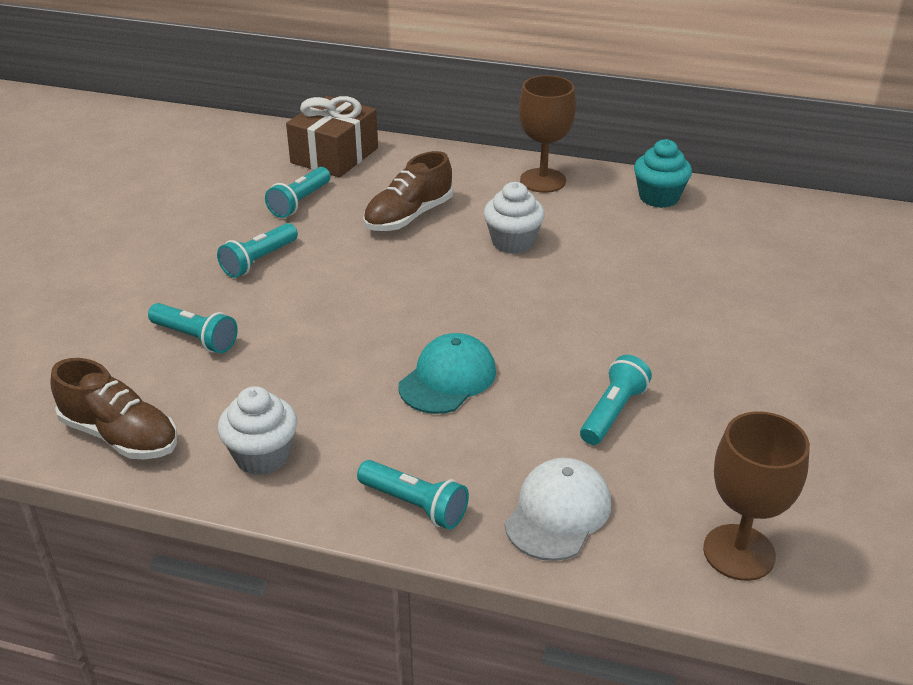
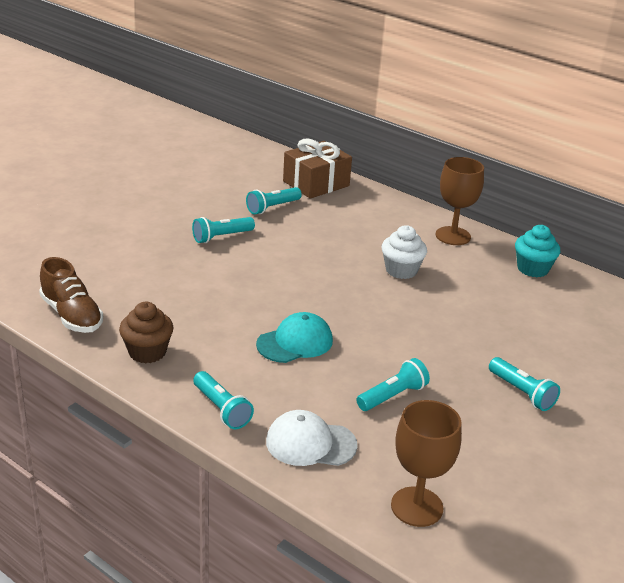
camera: 20 degrees right, 5 degrees down
turquoise flashlight [148,303,238,353] -> turquoise flashlight moved to [489,357,560,411]
white cupcake [218,386,297,475] -> brown cupcake [119,302,174,364]
brown shoe [363,151,453,231] -> none
white cap [505,458,611,561] -> white cap turned 135 degrees counterclockwise [266,410,358,466]

